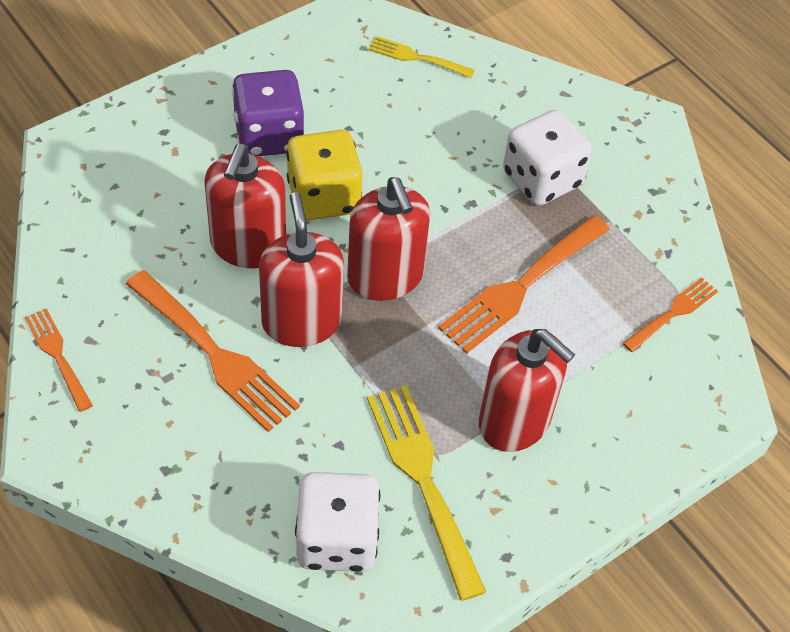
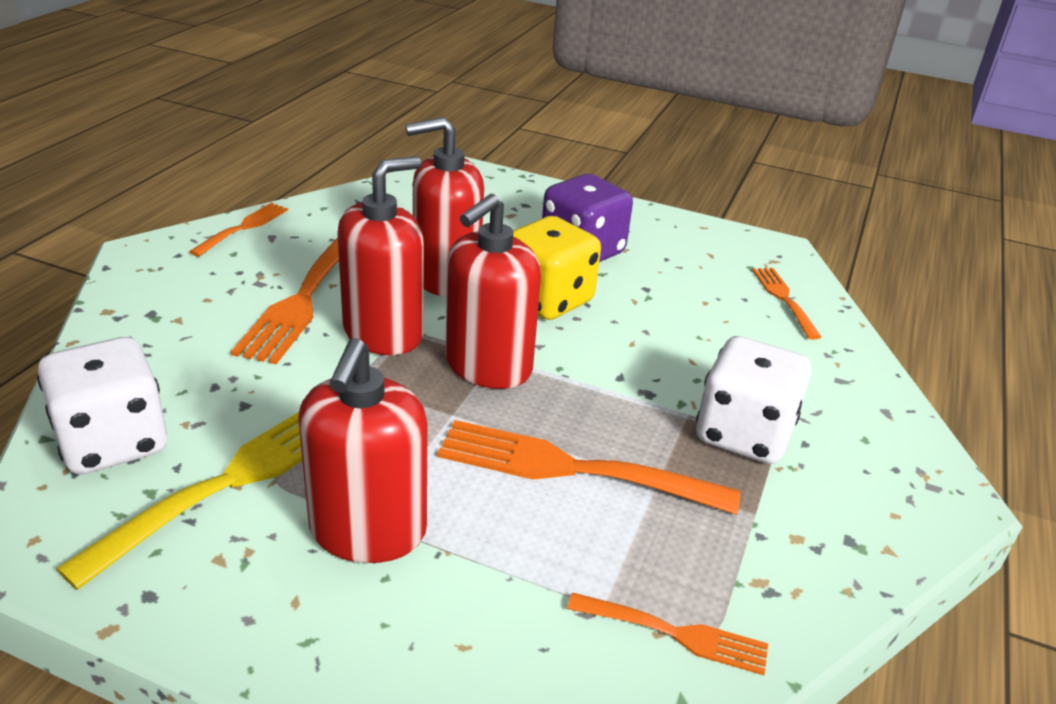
camera: 60 degrees right, 20 degrees down
yellow fork [368,36,475,78] -> orange fork [752,268,821,340]

